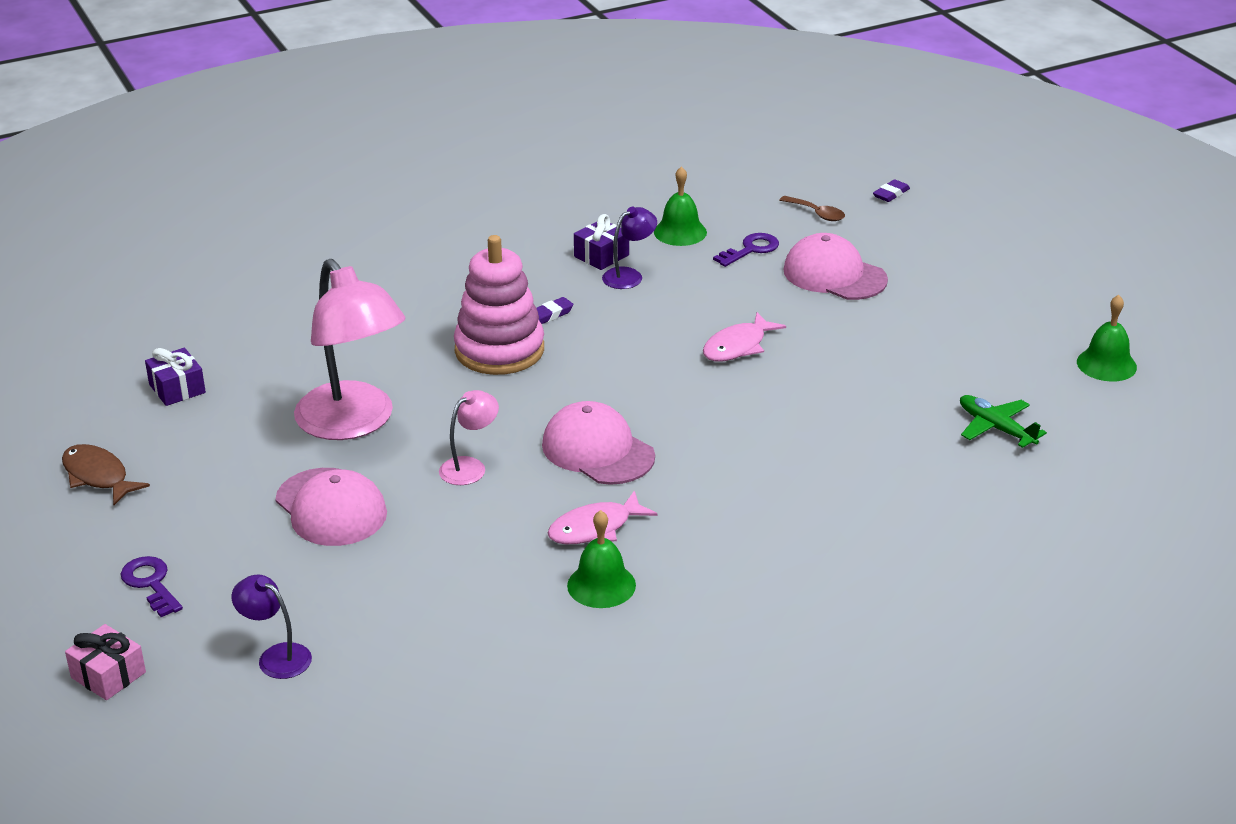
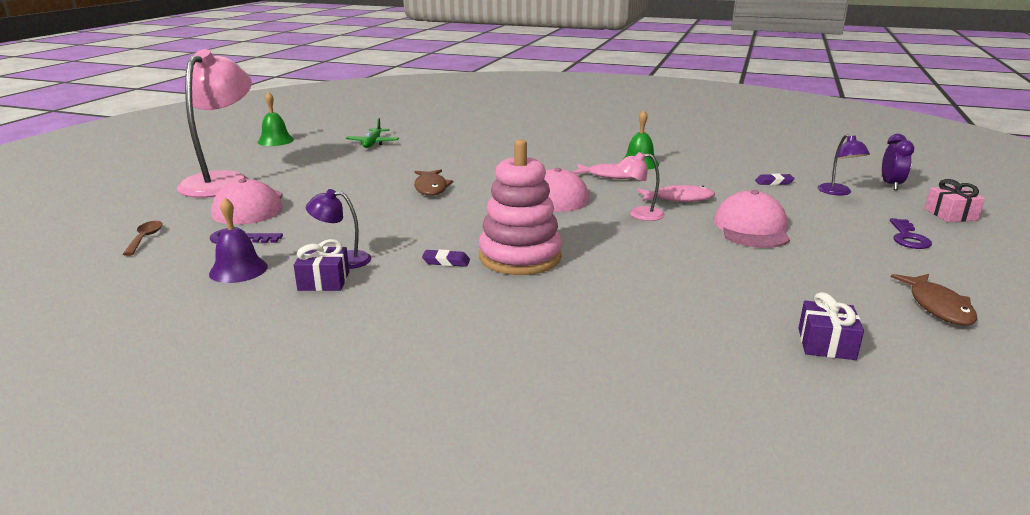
camera: 135 degrees left, 10 degrees down
pink lamp [294,259,406,440] -> pink lamp moved to [177,49,252,198]
green bell [654,166,707,246] -> purple bell [209,198,268,283]
pink fish [703,312,786,361] -> pink fish moved to [637,185,715,202]
purple eraser [873,179,910,202] -> purple eraser moved to [755,174,795,185]
none -> brown fish [414,169,453,196]
none -> purple clock [882,134,914,190]

